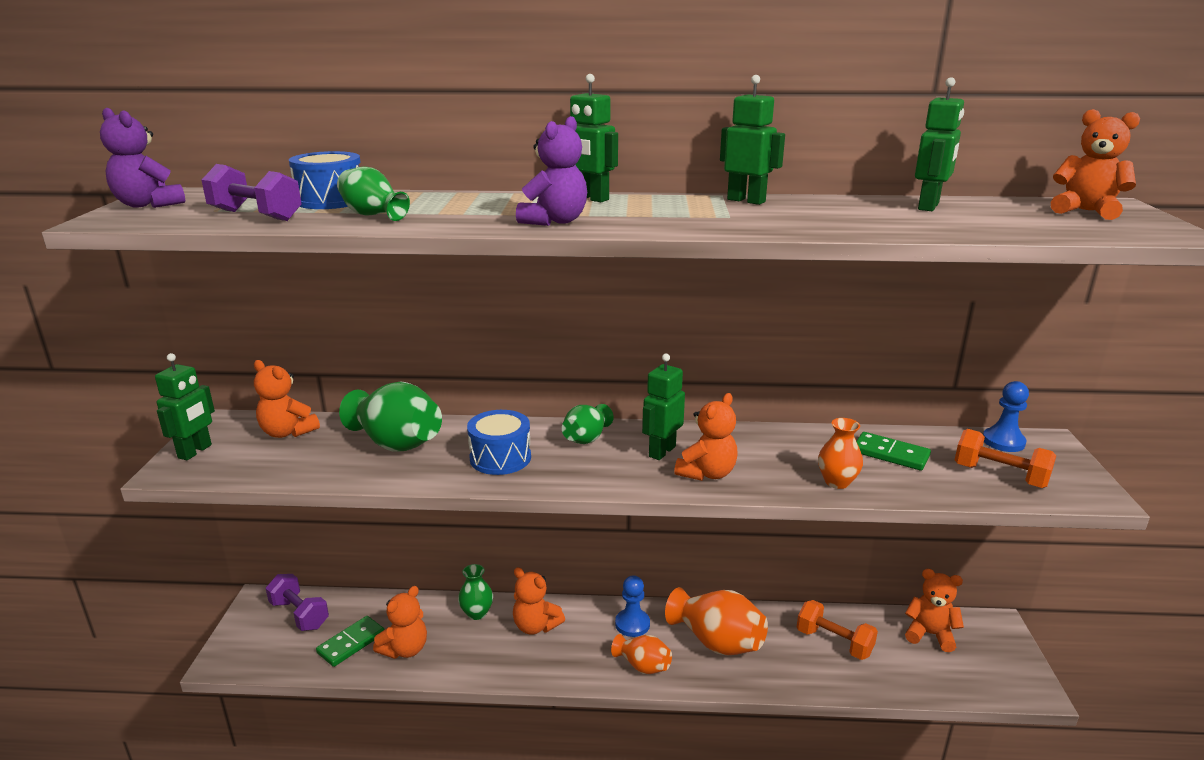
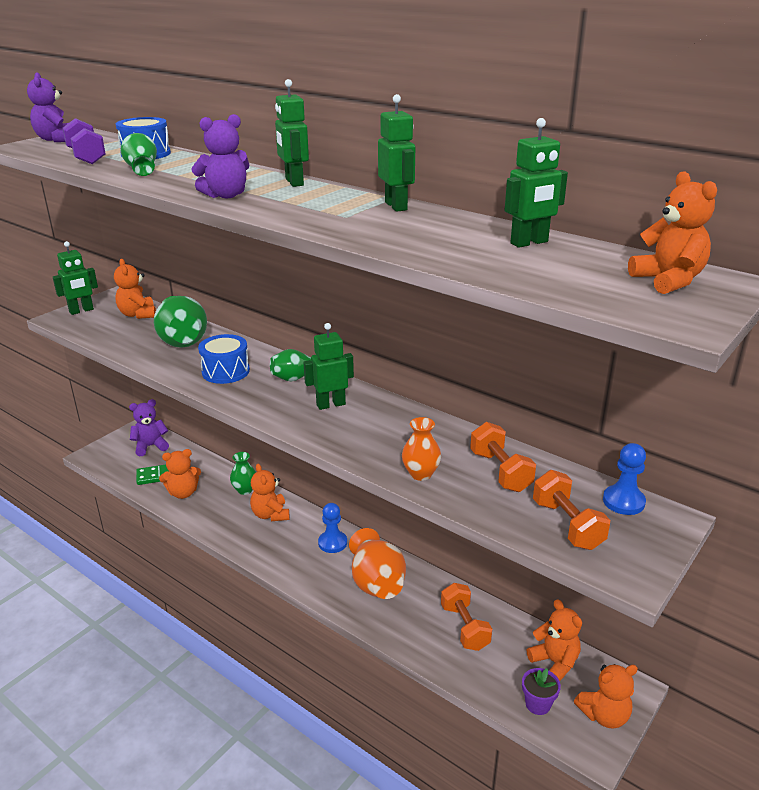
camera: 35 degrees right, 5 degrees up
purple dumbbell [266,574,329,631] -> purple teddy bear [129,399,169,456]
orange vase [611,634,672,674] -> none
orange teddy bear [674,393,738,481] -> orange teddy bear moved to [574,664,638,729]
green domino [856,432,931,471] -> orange dumbbell [470,422,536,492]
none -> purple flower pot [522,668,561,715]

